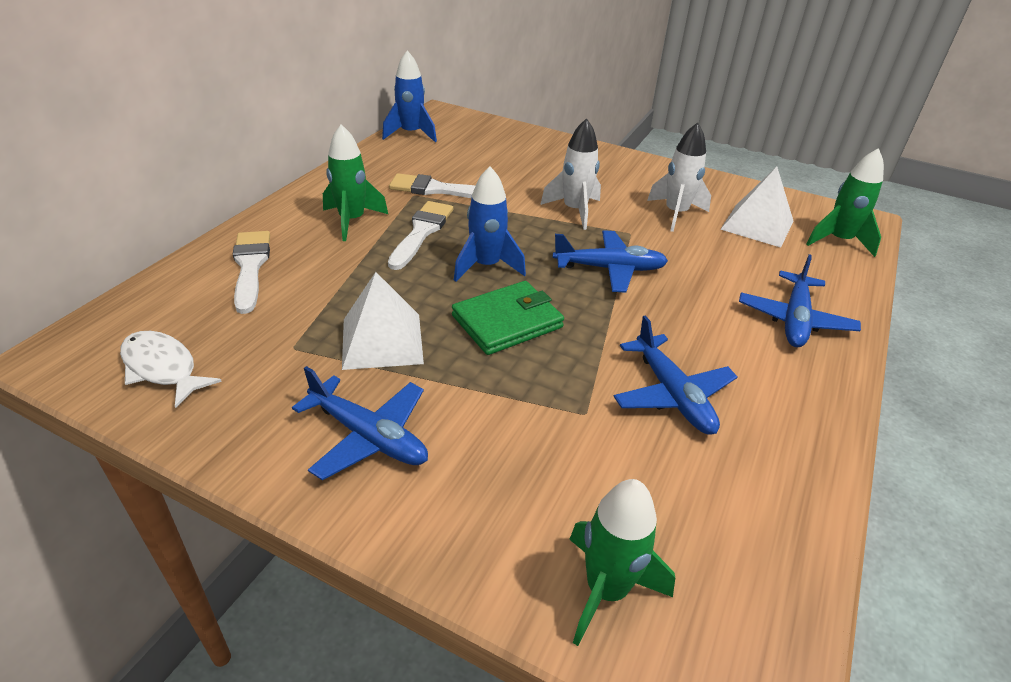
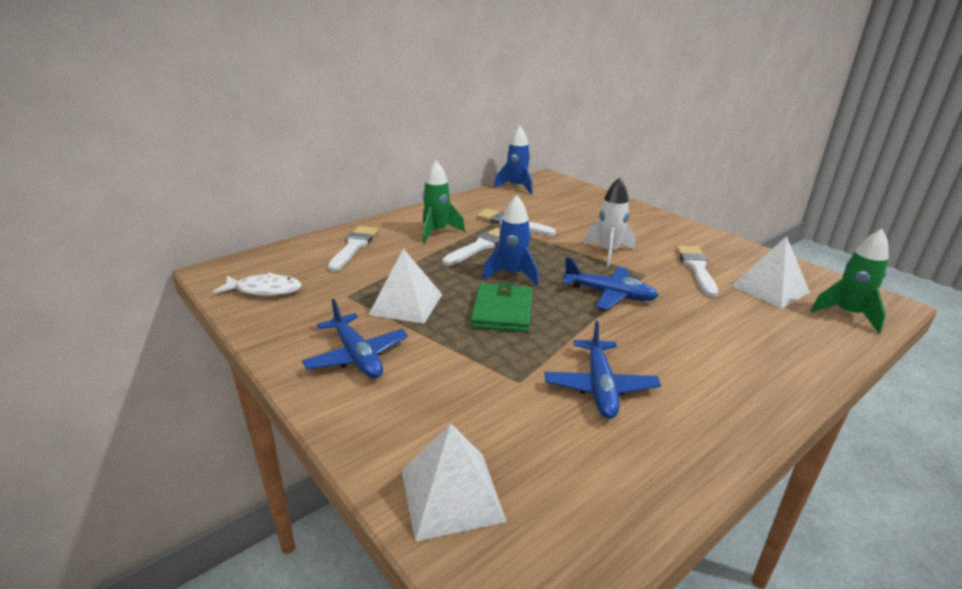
camera: 25 degrees right, 10 degrees down
white fish [120,331,222,408] -> white fish turned 120 degrees clockwise [213,273,302,296]
green wallet [452,281,564,355] -> green wallet turned 75 degrees counterclockwise [471,282,533,332]
green rocket [569,479,675,646] -> white pyramid [402,424,507,542]
white rocket [647,122,711,232] -> white brush [676,246,718,297]
blue plane [739,254,861,347] -> none

